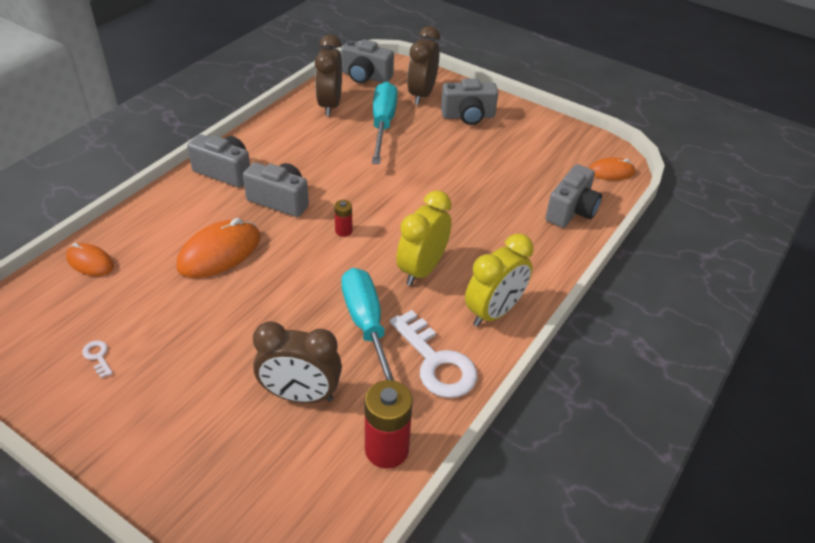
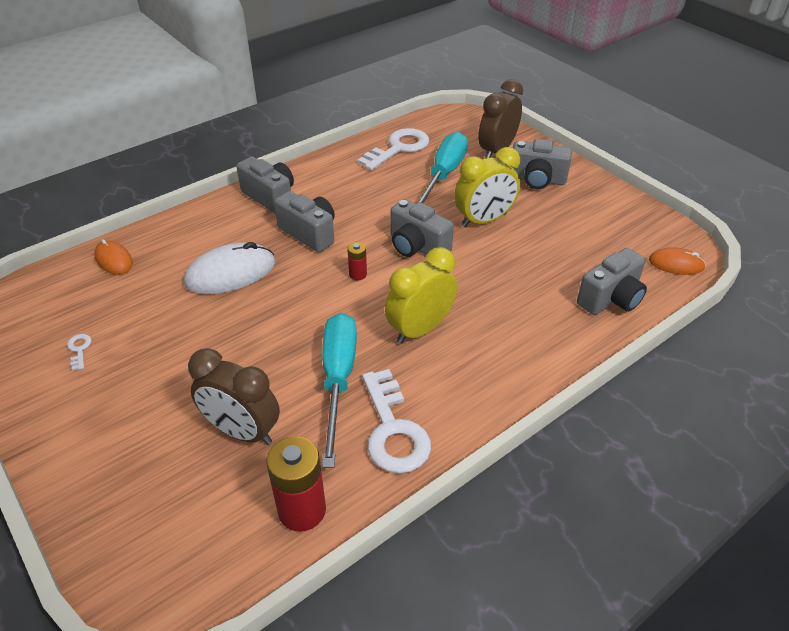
camera: 20 degrees right, 0 degrees up
orange mouse [176,218,260,278] -> white mouse [184,242,275,294]
brown clock [315,35,342,116] -> white key [357,128,429,171]
grey camera [341,39,394,83] -> grey camera moved to [390,199,454,257]
yellow clock [465,234,534,327] -> yellow clock moved to [454,147,520,227]

